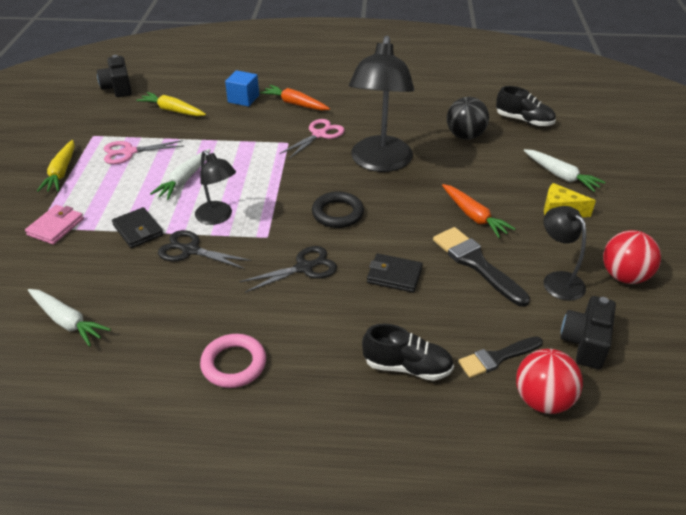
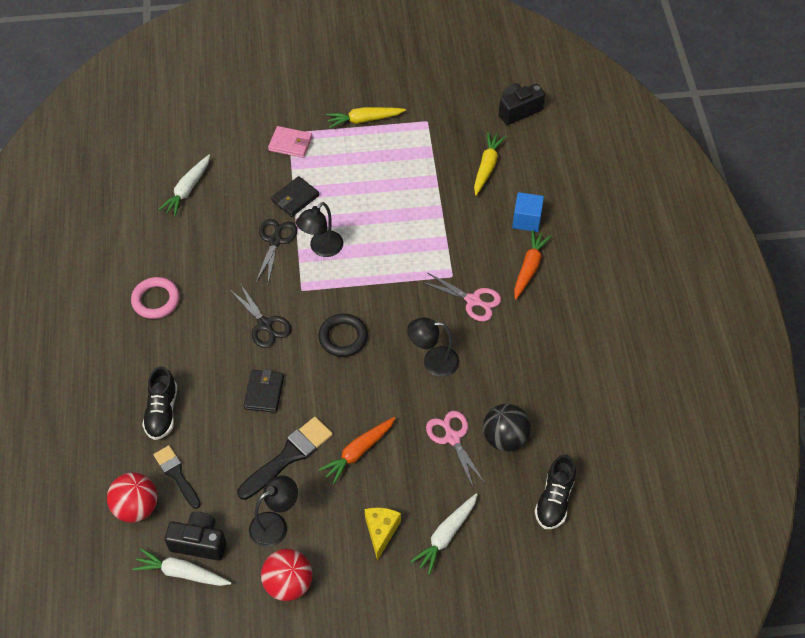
camera: 80 degrees right, 15 degrees up
pink scissors [104,140,183,164] -> pink scissors moved to [426,411,486,489]
white carrot [150,149,211,200] -> white carrot moved to [132,548,232,586]
black lamp [349,36,414,172] -> black lamp [407,317,459,377], size x0.54

